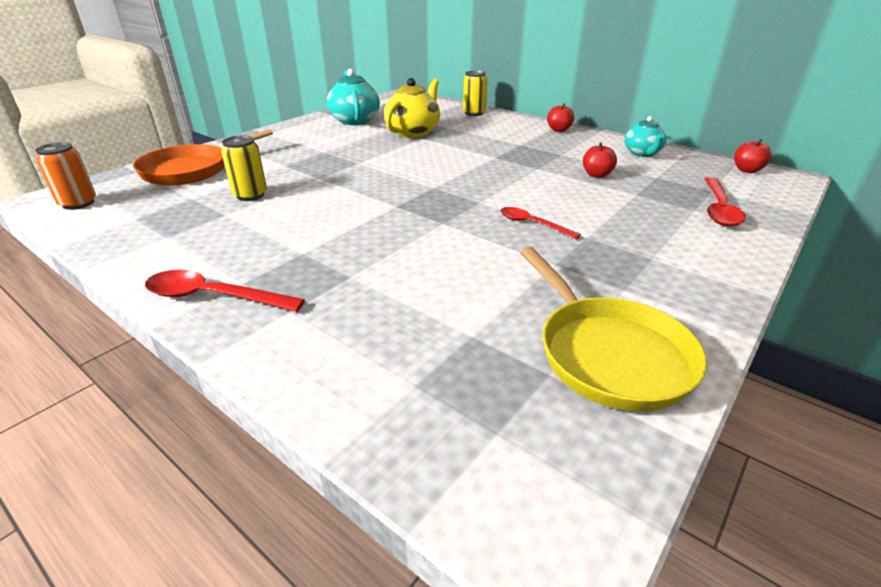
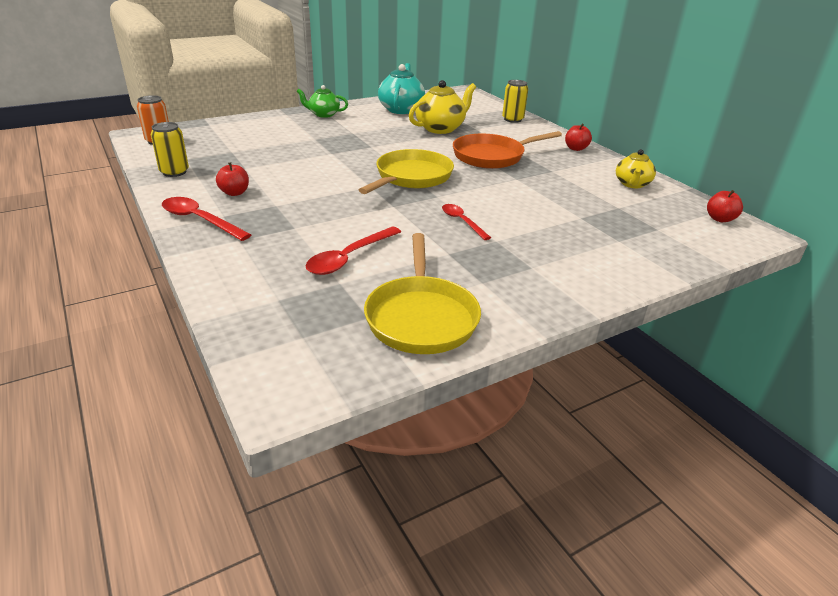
camera: 20 degrees right, 0 degrees up
orange pan [133,129,273,185] -> orange pan moved to [453,131,562,169]
yellow can [221,136,267,201] -> yellow can moved to [151,122,189,177]
red apple [583,143,617,178] -> red apple moved to [216,163,249,196]
turquoise teapot [625,116,666,157] -> yellow teapot [616,149,656,188]
red spoon [705,177,746,227] -> red spoon moved to [306,227,401,275]
none -> green teapot [296,85,348,118]
none -> yellow pan [359,149,454,194]

